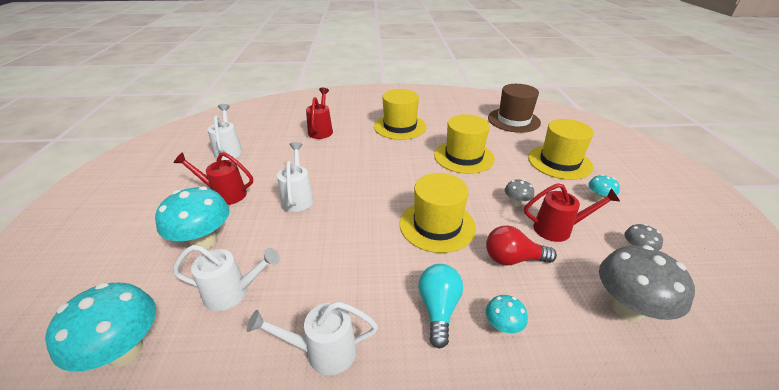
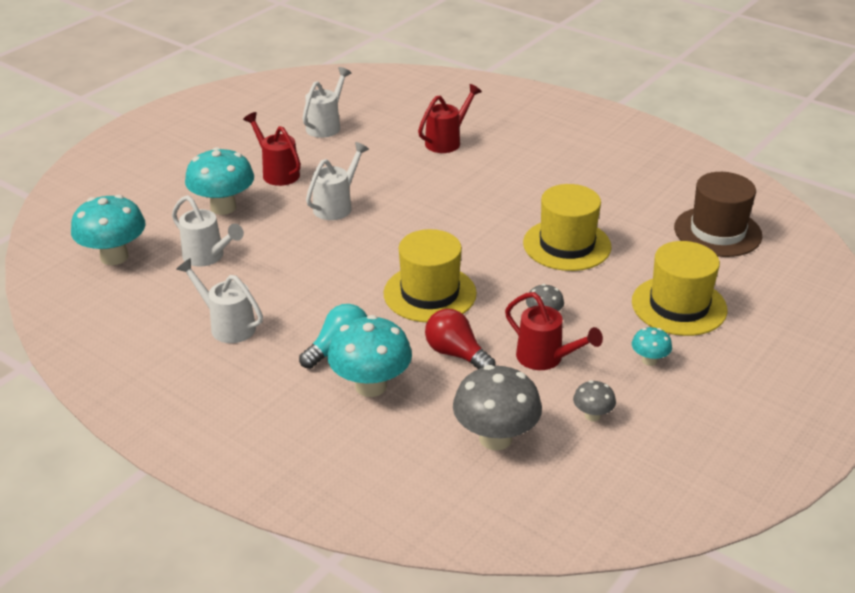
camera: 40 degrees right, 0 degrees up
yellow hat [374,89,427,140] -> none
turquoise mushroom [486,295,528,334] -> turquoise mushroom [328,315,412,397], size x2.02

